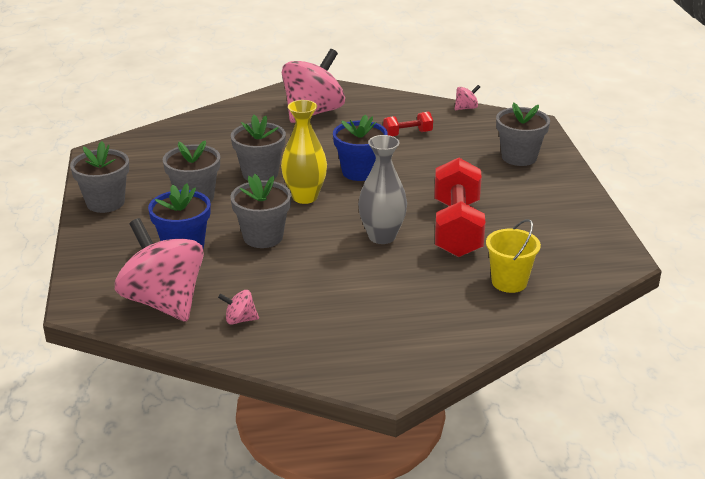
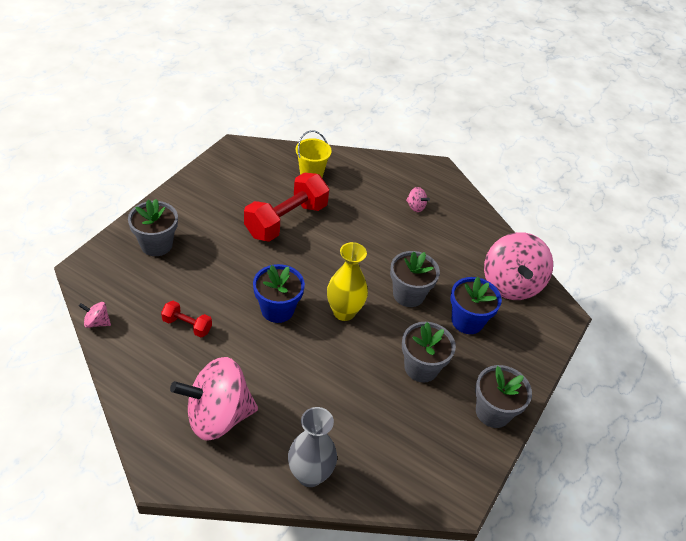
camera: 145 degrees left, 15 degrees up
pink spinning top [218,290,259,325] -> pink spinning top moved to [406,187,430,212]
grey flower pot [231,115,286,181] -> none
grey vase [358,135,407,244] -> grey vase moved to [288,407,337,487]

